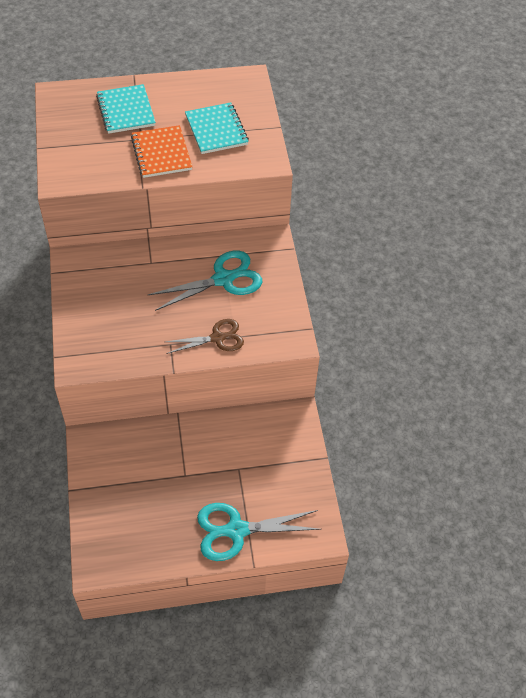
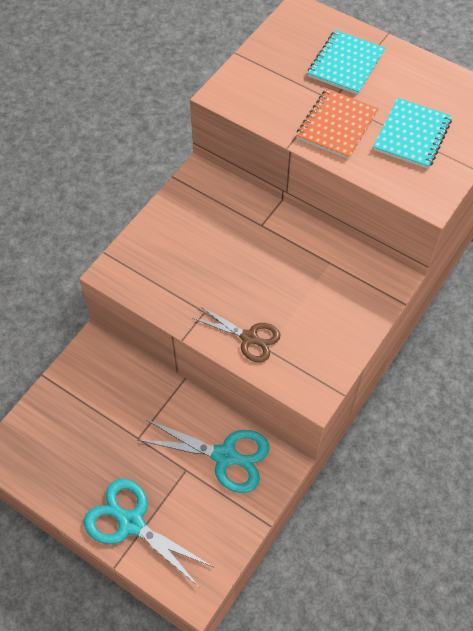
camera: 45 degrees right, 5 degrees up
turquoise scissors [148,250,262,311] -> turquoise scissors moved to [138,419,270,493]

